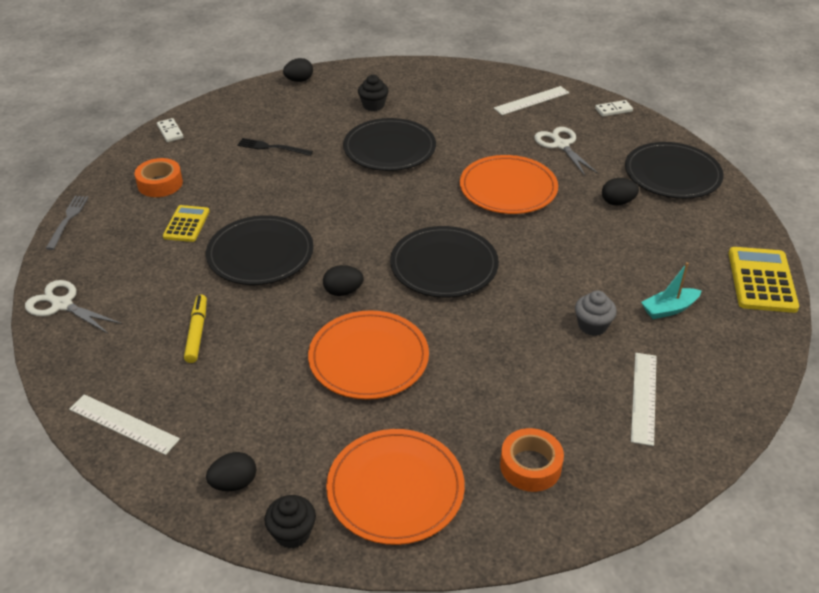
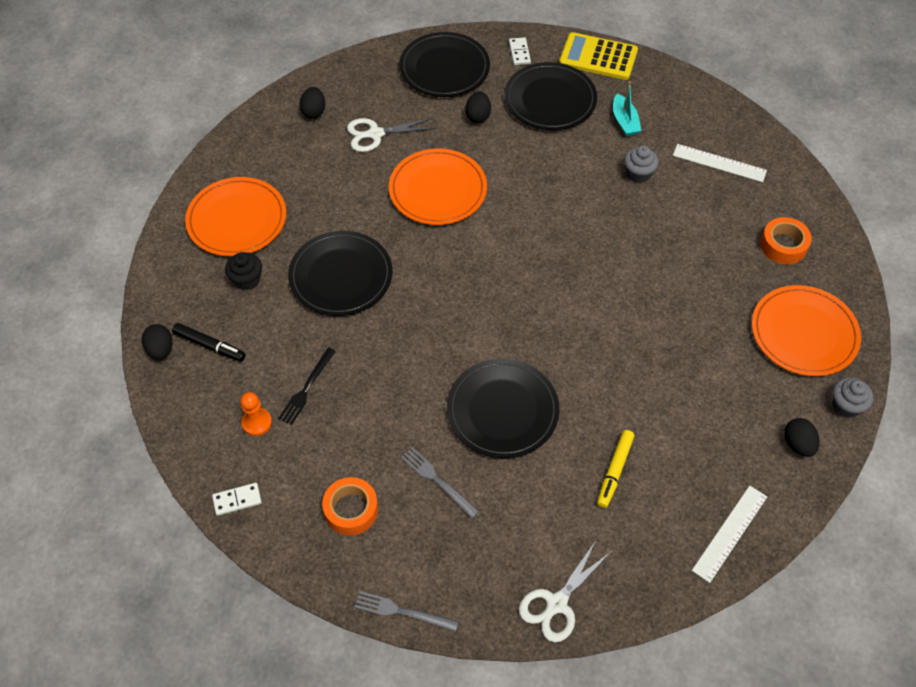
camera: 80 degrees left, 15 degrees up
yellow calculator [163,205,210,242] -> grey fork [401,447,479,518]
yellow marker [184,294,207,363] -> yellow marker turned 75 degrees counterclockwise [597,430,634,508]
black cupcake [265,495,316,549] -> grey cupcake [832,377,873,418]
orange plate [308,310,429,399] -> orange plate moved to [185,177,286,256]
black egg [323,265,364,296] -> black egg moved to [300,87,326,119]
black plate [390,226,499,298] -> black plate moved to [504,62,597,130]
white ruler [494,86,569,115] -> none
white domino [595,100,633,117] -> white domino moved to [509,37,531,65]
none -> black marker [172,323,246,362]
none -> orange pawn [240,392,272,436]

